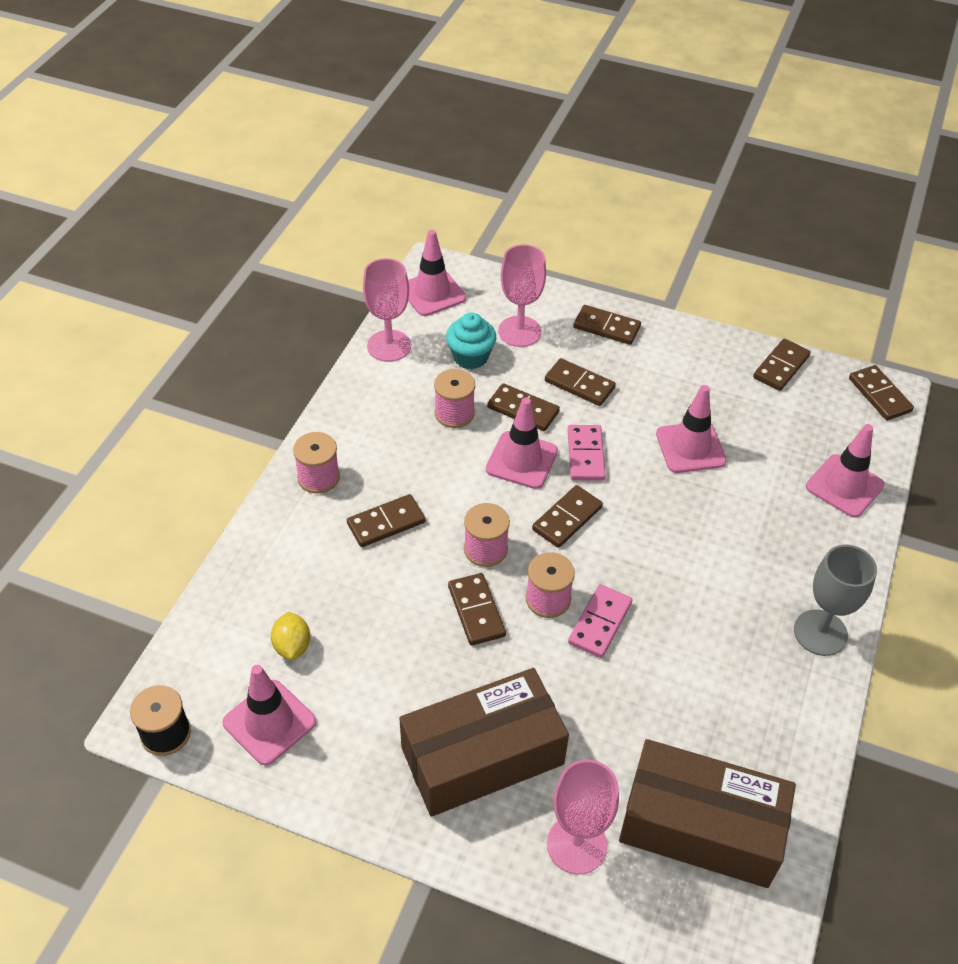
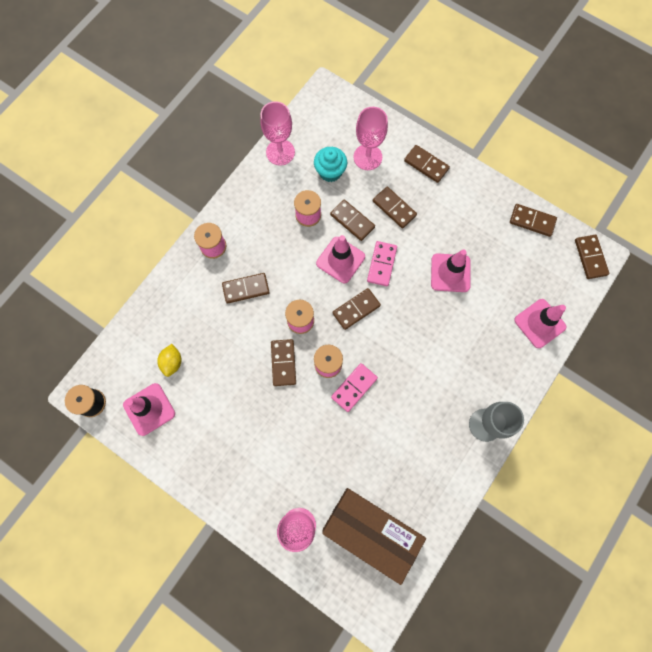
camera: 15 degrees right, 25 degrees up
brown box [399,668,569,817] -> none
pink traffic cone [408,230,466,316] -> none
brown domino [753,339,811,391] -> brown domino turned 60 degrees clockwise [510,204,557,237]

